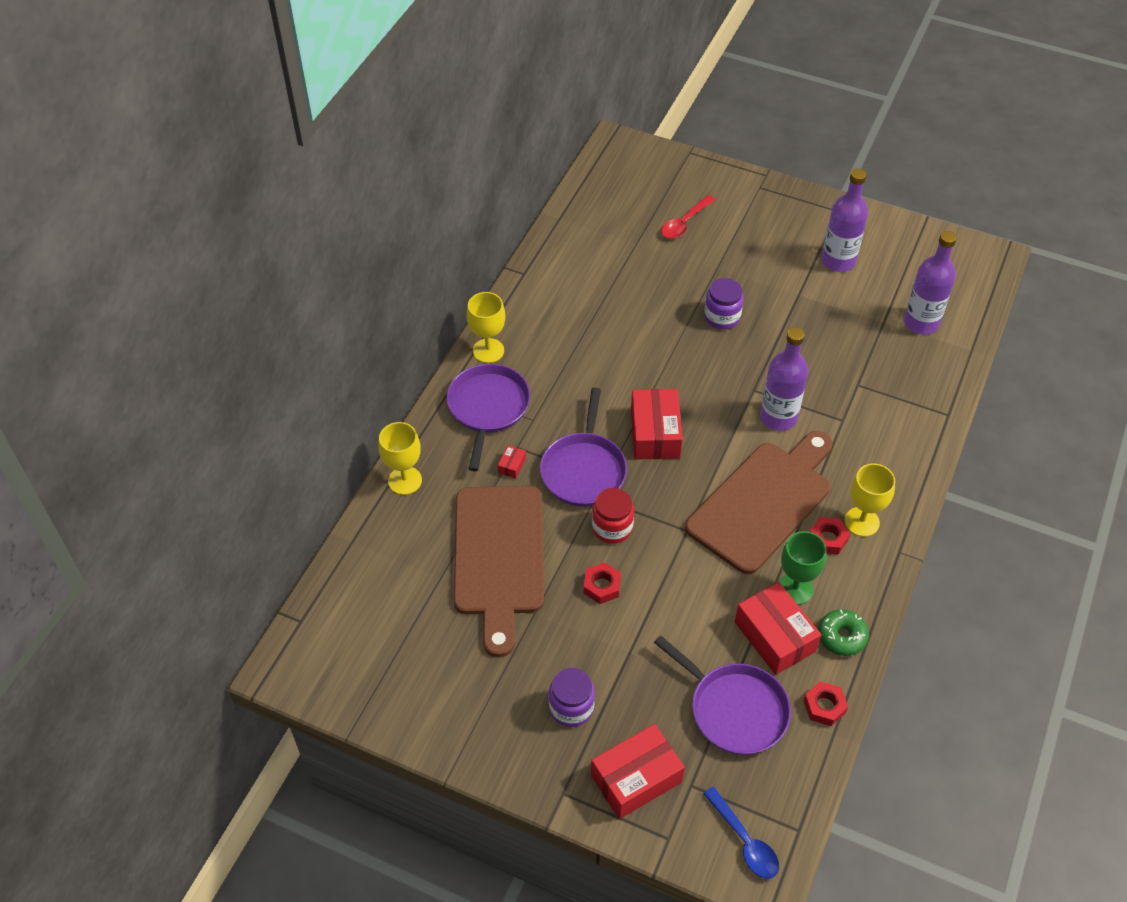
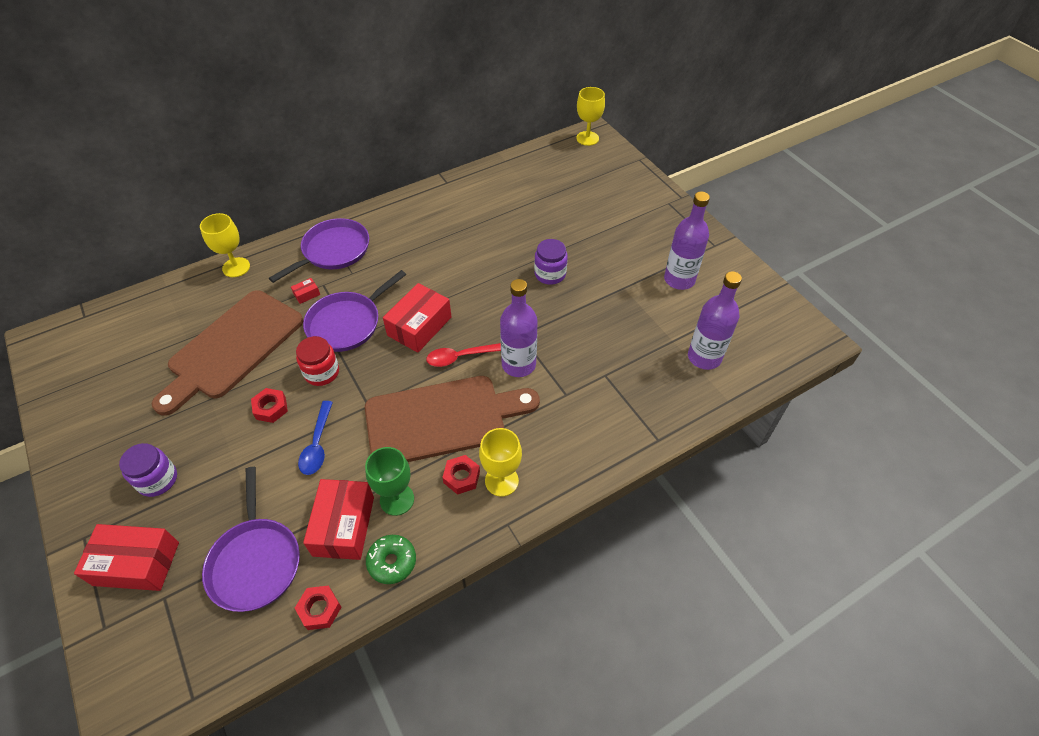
camera: 35 degrees right, 0 degrees up
yellow goblet [467,292,505,363] -> yellow goblet moved to [576,87,605,146]
red spoon [661,195,715,239] -> red spoon moved to [426,343,501,367]
blue spoon [703,787,779,879] -> blue spoon moved to [298,401,333,475]

